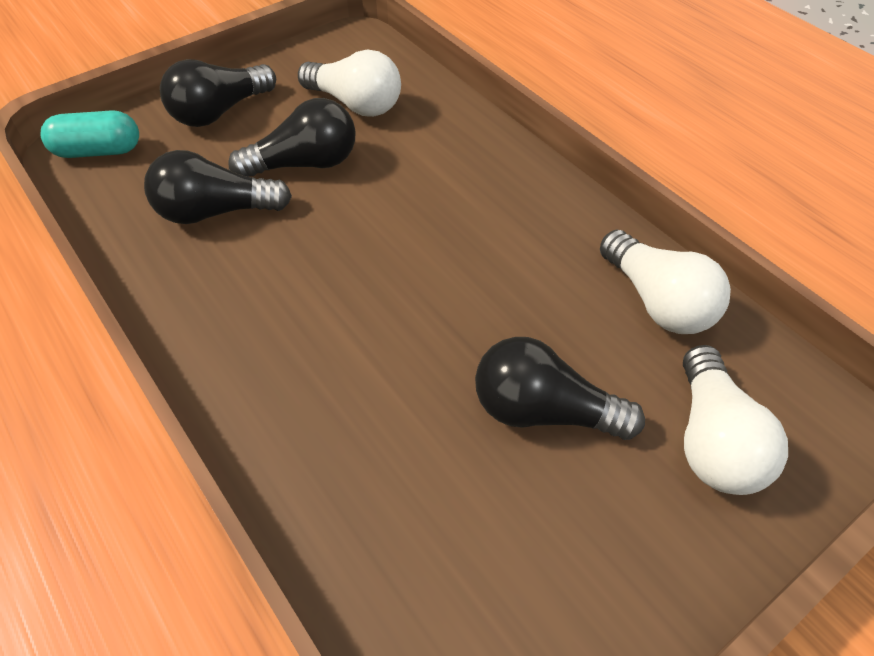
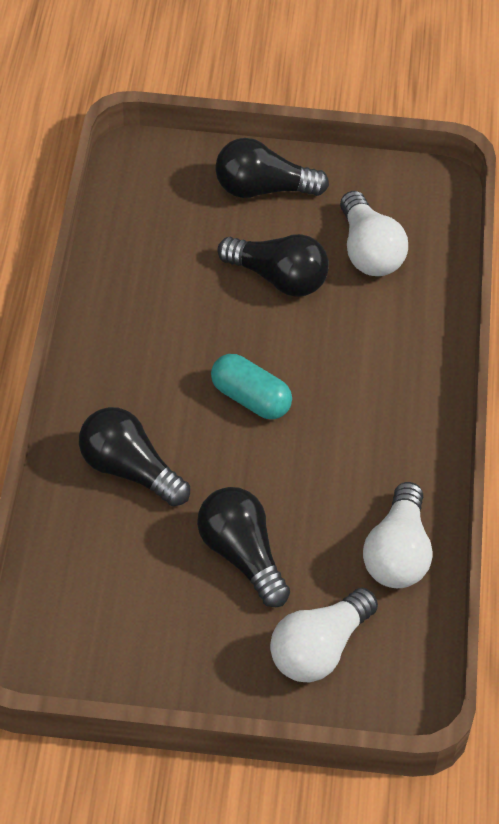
camera: 40 degrees right, 0 degrees up
turquoise capsule [41,110,139,158] -> turquoise capsule moved to [211,354,292,419]
black light bulb [144,150,292,224] -> black light bulb moved to [79,407,190,506]

